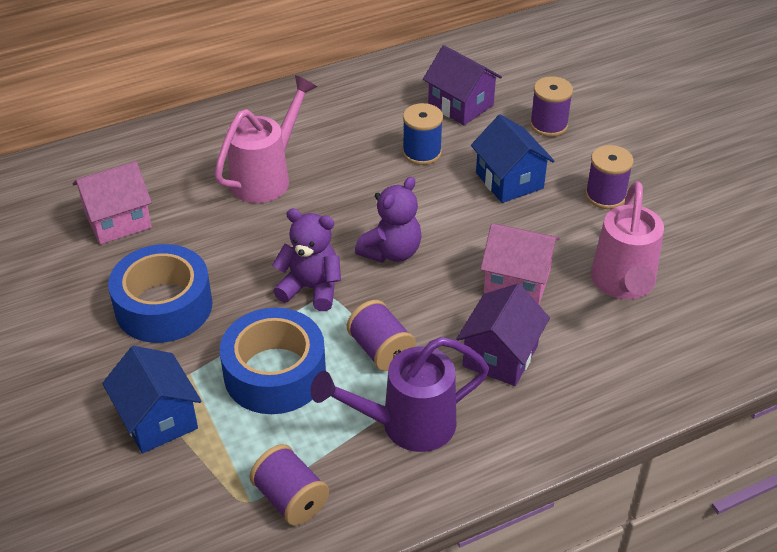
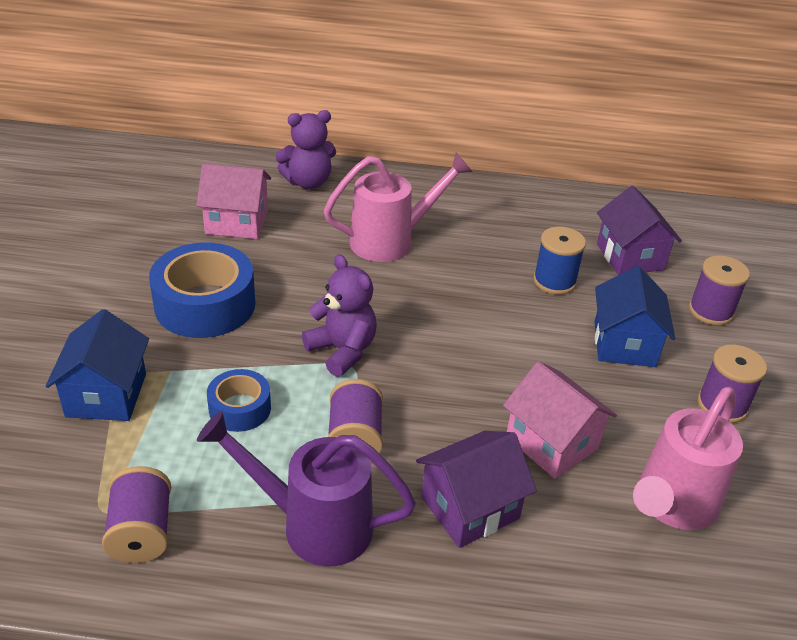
camera: 30 degrees right, 5 degrees down
blue tape [220,308,326,414] -> blue tape [207,369,271,432], size x0.55
purple teddy bear [355,177,422,263] -> purple teddy bear moved to [275,110,336,189]

